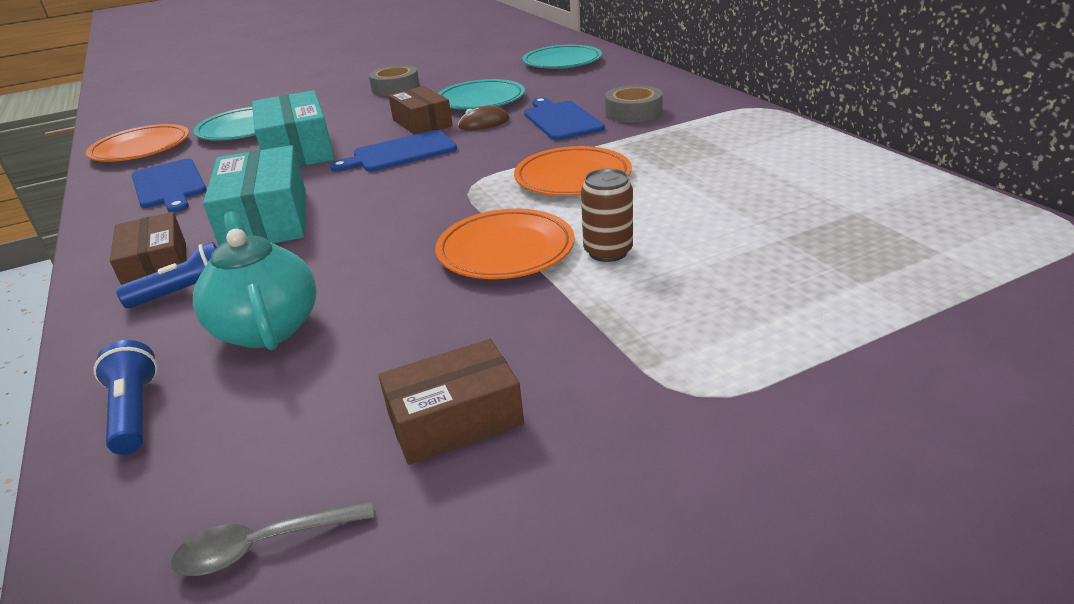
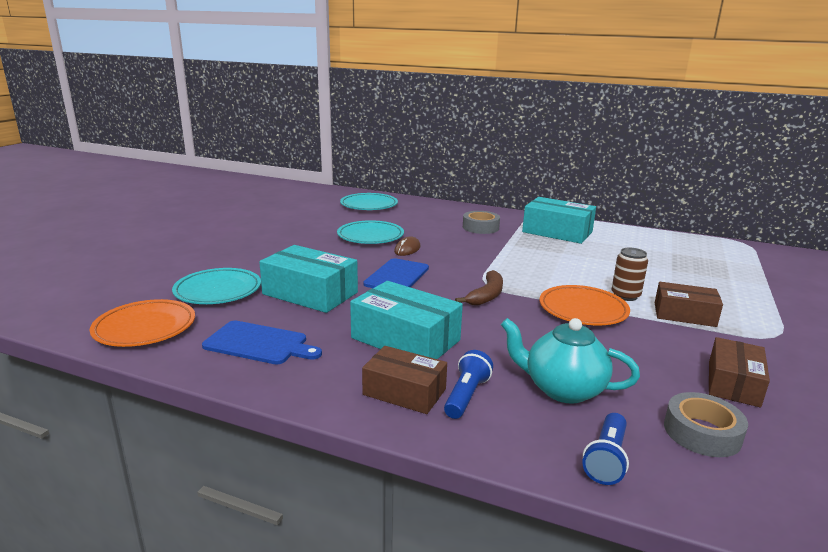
camera: 45 degrees left, 10 degrees down
blue flashlight [93,340,158,455] -> blue flashlight turned 90 degrees counterclockwise [582,413,629,485]
grey spoon [171,499,374,576] -> none
grey tape [369,65,420,96] -> grey tape moved to [664,392,748,457]
brown box [388,86,453,135] -> brown box moved to [655,282,723,327]
orange plate [514,146,632,196] -> none
blue cutting board [524,97,605,140] -> none
none -> brown banana [455,270,503,306]
none -> turquoise box [522,197,596,244]

